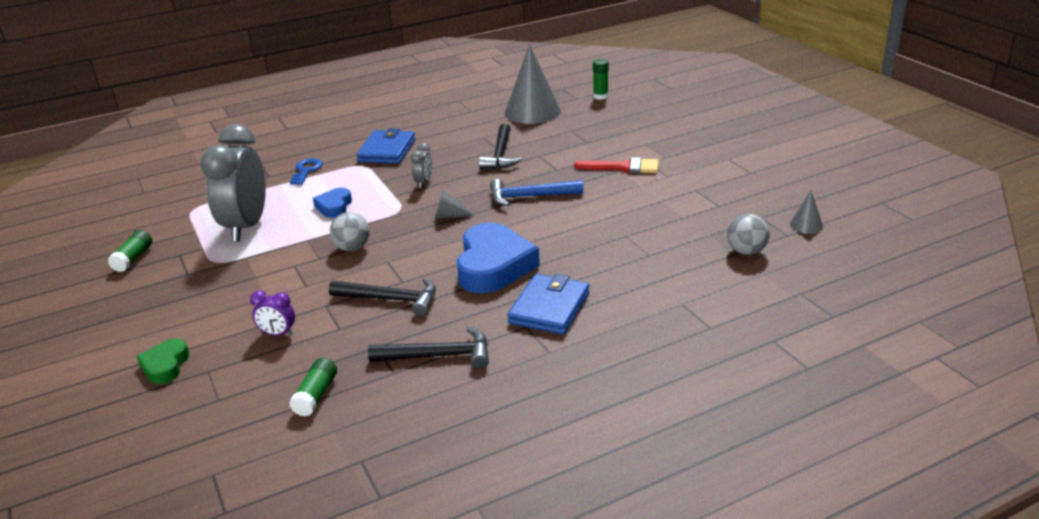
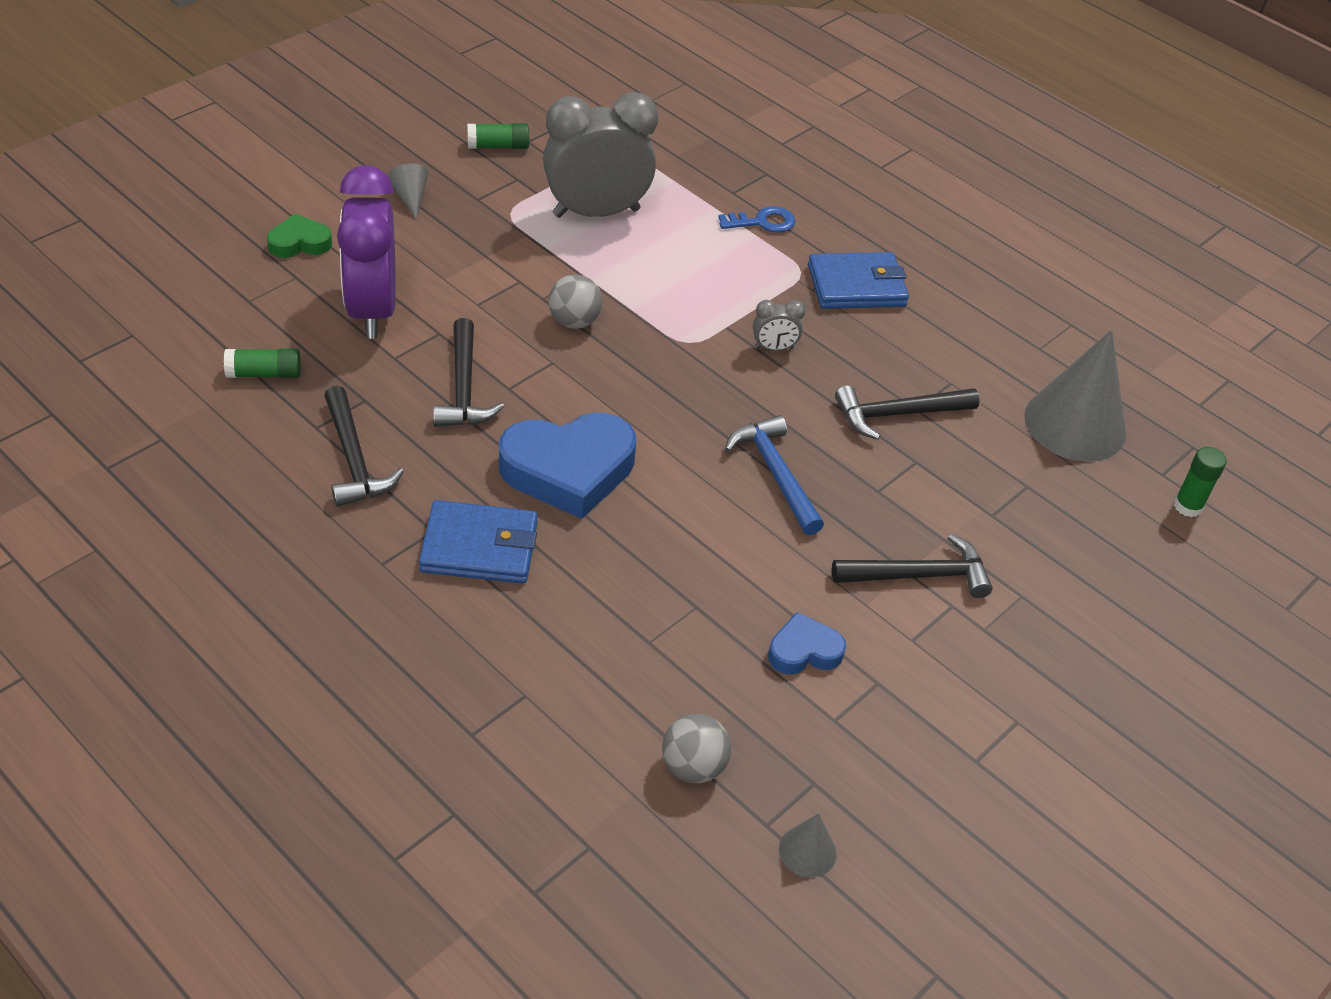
camera: 65 degrees right, 15 degrees up
purple clock [250,290,295,336] -> purple clock [337,165,396,339], size x2.39
blue heart [313,188,352,218] -> blue heart moved to [768,612,846,674]
grey cone [435,190,475,219] -> grey cone moved to [387,163,428,219]
red brush [574,157,659,174] -> black hammer [832,534,993,598]

